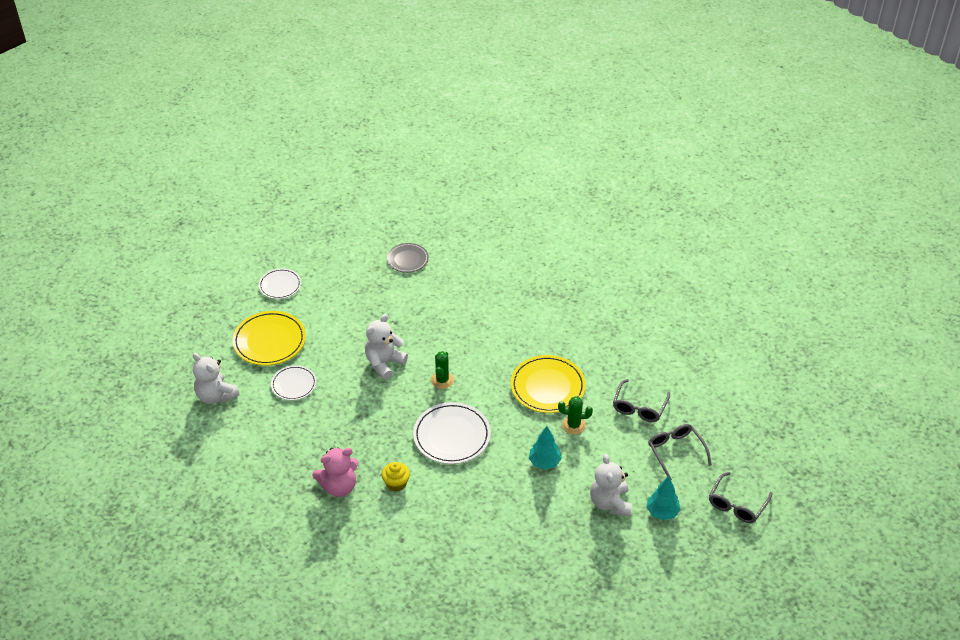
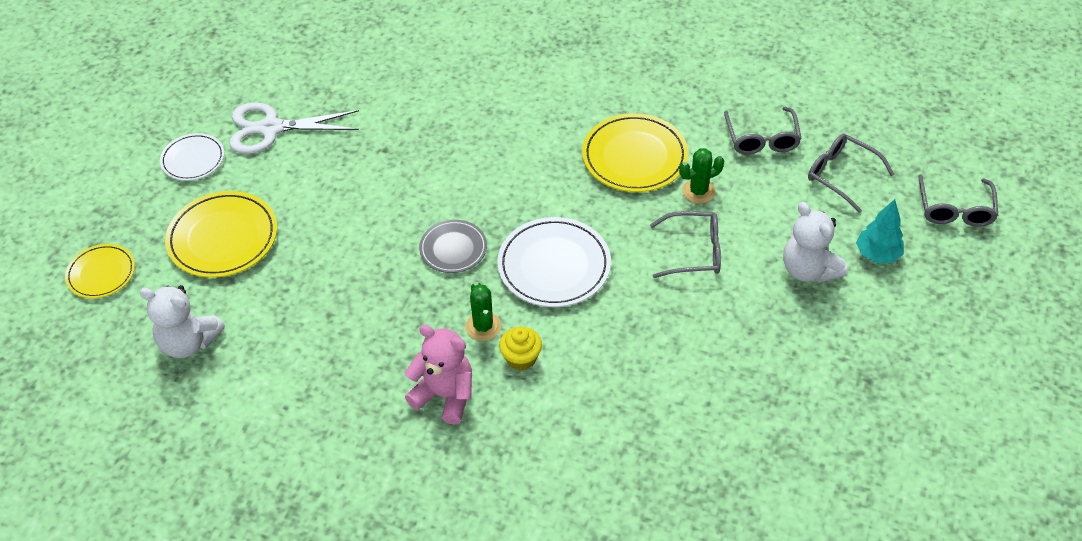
camera: 25 degrees left, 5 degrees up
white plate [271,365,317,400] -> none
pink teddy bear [312,447,358,497] -> pink teddy bear turned 105 degrees counterclockwise [405,325,472,424]
white teddy bear [365,314,408,380] -> none
grey plate [387,243,429,273] -> grey plate moved to [419,220,487,273]
green cactus [431,351,454,389] -> green cactus moved to [465,282,501,341]
turquoise tree [529,426,562,470] -> grey glasses [650,211,721,278]
none -> yellow plate [65,244,135,299]
none -> white scissors [229,102,359,154]

